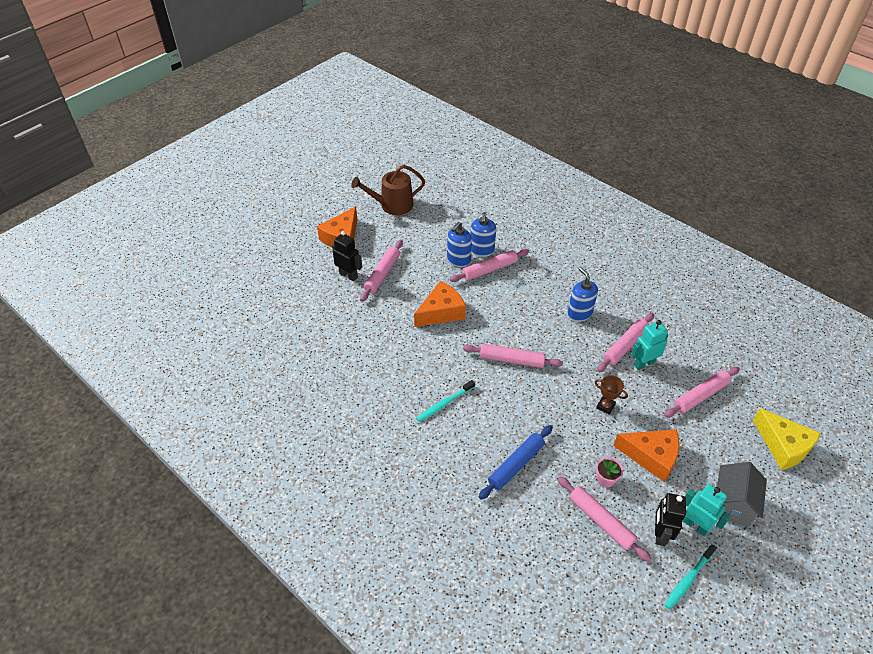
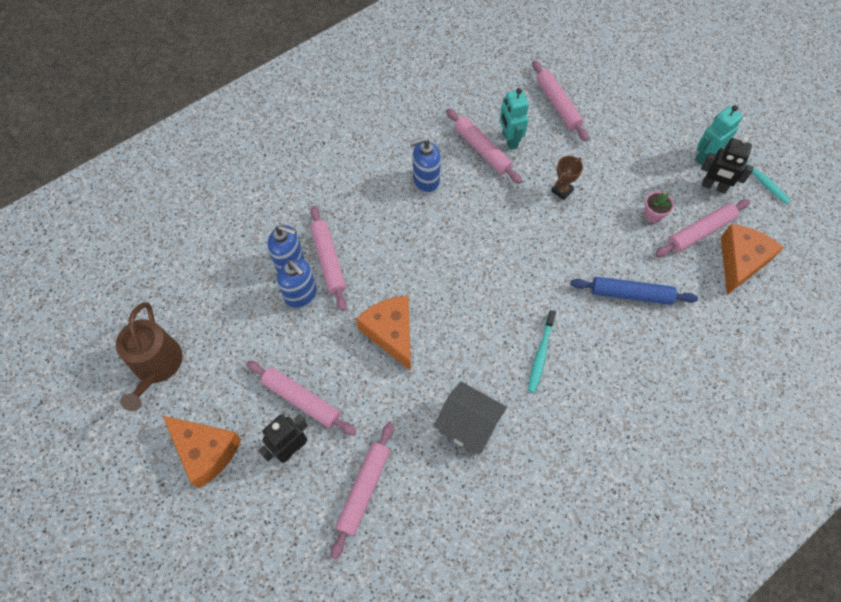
camera: 80 degrees left, 15 degrees up
turquoise toothbrush [416,380,475,422] -> turquoise toothbrush turned 45 degrees clockwise [528,310,556,393]
pink rolling pin [463,344,563,368] -> pink rolling pin moved to [331,423,394,559]
blue rolling pin [479,425,553,500] -> blue rolling pin turned 45 degrees counterclockwise [570,277,698,305]
orange cheese [613,429,679,482] -> orange cheese moved to [721,224,784,295]
grey house [716,462,767,527] -> grey house moved to [434,382,507,455]
yellow cheese [753,408,821,470] -> none

